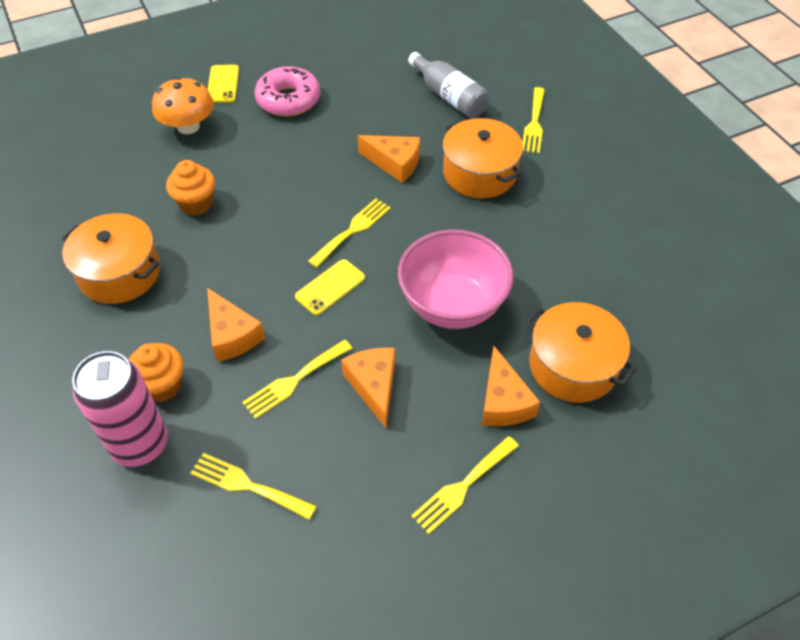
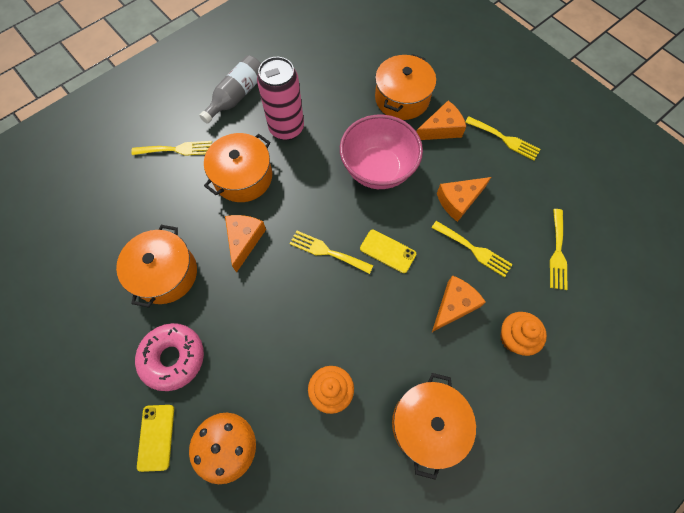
camera: 105 degrees left, 15 degrees up
pink can [72,351,168,467] -> pink can moved to [257,57,304,140]
yellow phone [208,65,239,103] -> yellow phone turned 75 degrees counterclockwise [137,405,174,472]
grey bottle [408,52,489,118] -> grey bottle moved to [199,55,261,124]
none -> orange pot [116,225,197,308]

